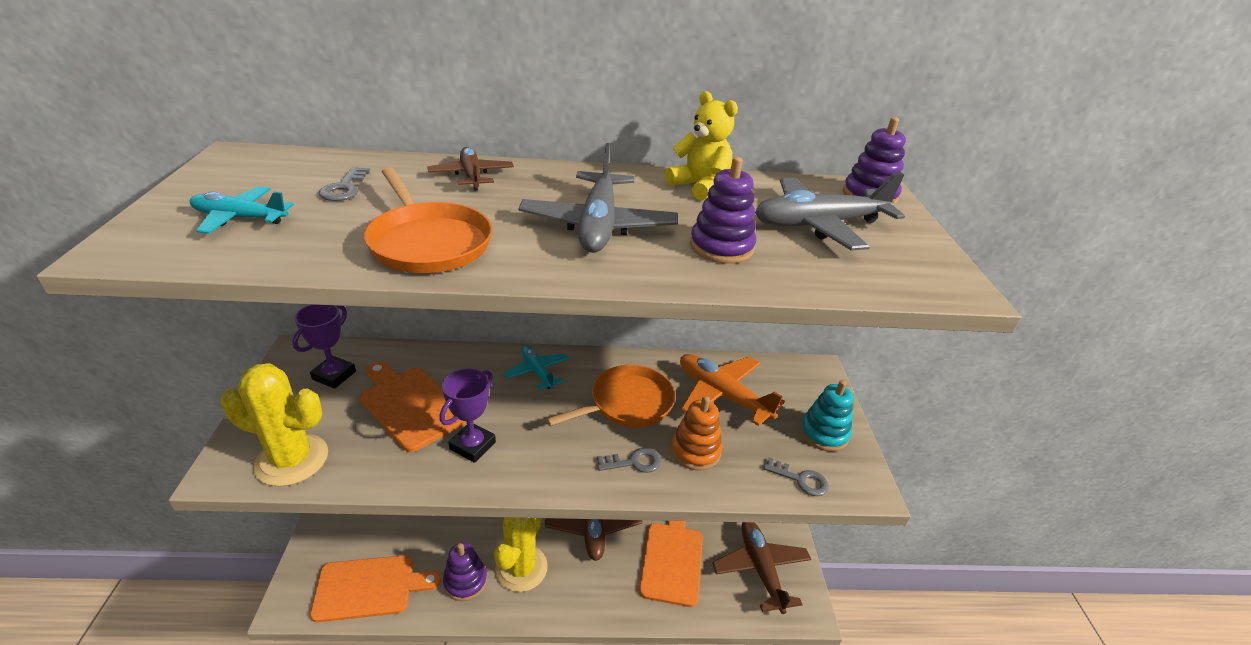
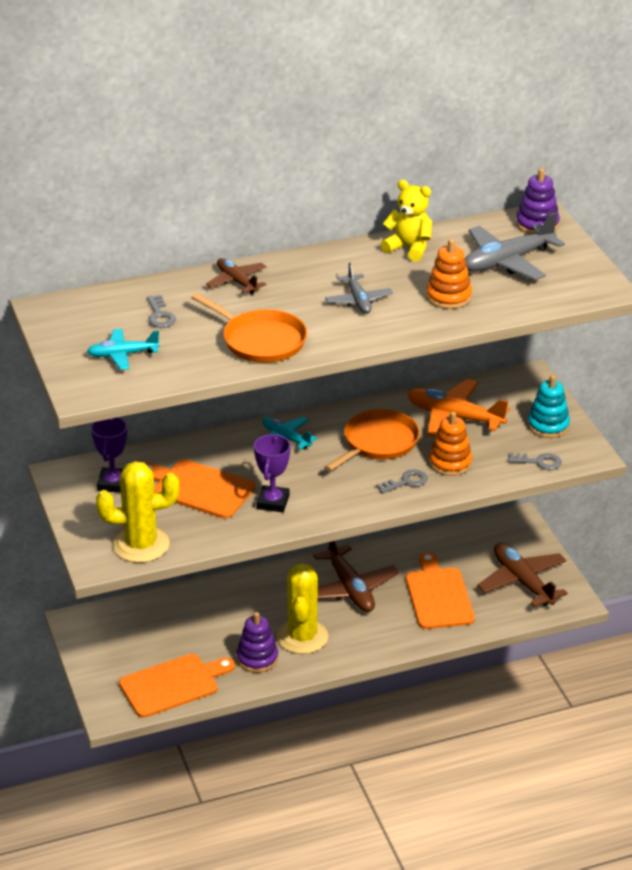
camera: 15 degrees left, 0 degrees up
grey plane [518,143,678,253] -> grey plane [325,262,393,314], size x0.60
purple stacking toy [690,157,756,264] -> orange stacking toy [426,239,472,309]

